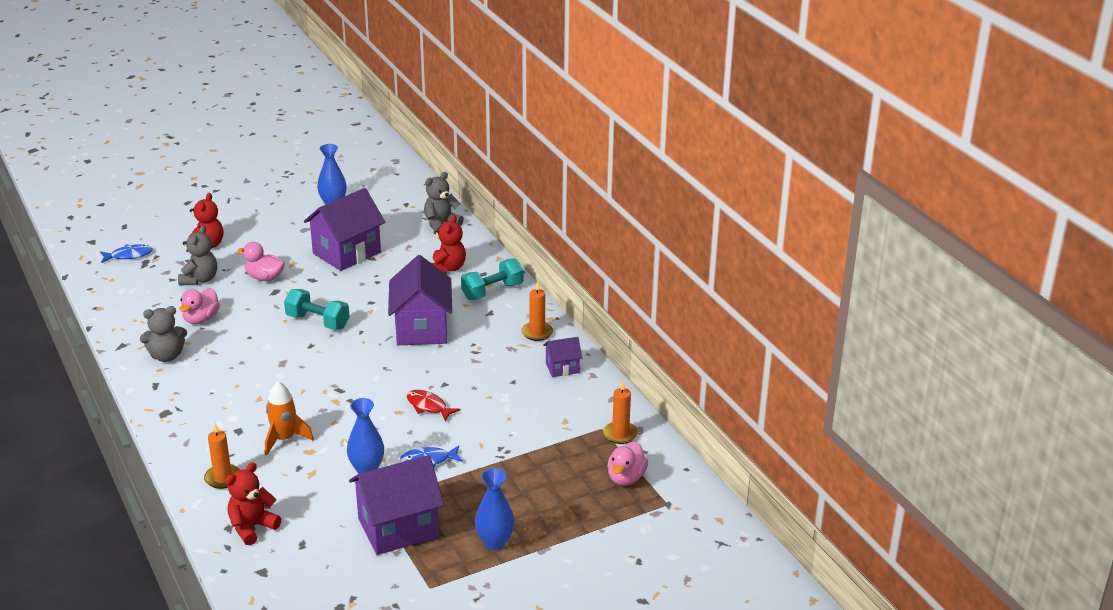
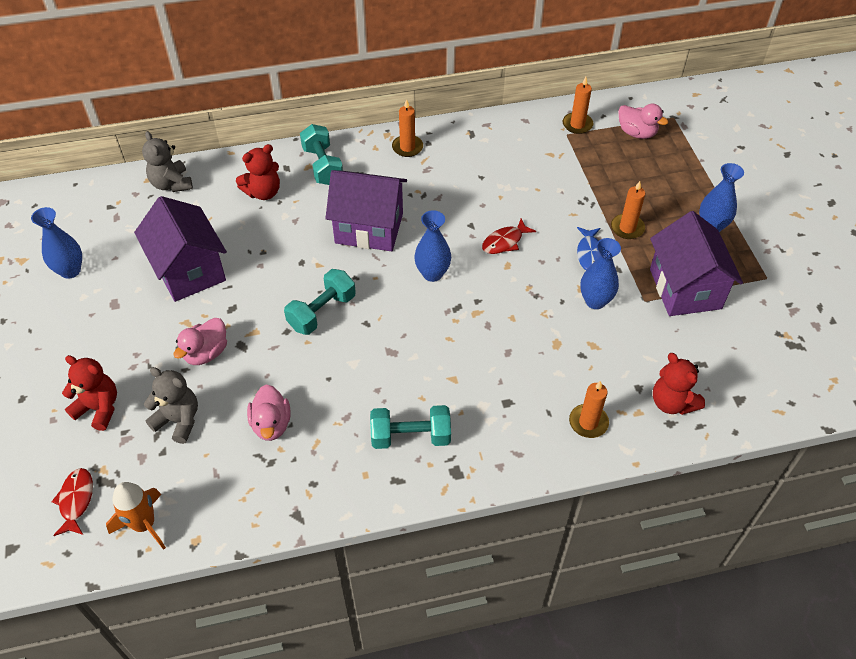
camera: 75 degrees left, 20 degrees up
blue fish [100,244,153,263] -> red fish [51,468,93,536]
grey teddy bear [140,306,187,362] -> none
pink duck [179,288,220,324] -> pink duck turned 45 degrees clockwise [247,385,290,441]
orange rocket [265,382,314,456] -> orange rocket moved to [106,482,166,550]
red teddy bear [432,215,466,274] -> red teddy bear turned 120 degrees clockwise [236,144,280,200]
purple house [543,337,582,377] -> none
none -> turquoise dumbbell [370,405,451,449]
none -> blue vase [414,210,451,282]
none -> orange candle [611,181,645,239]

